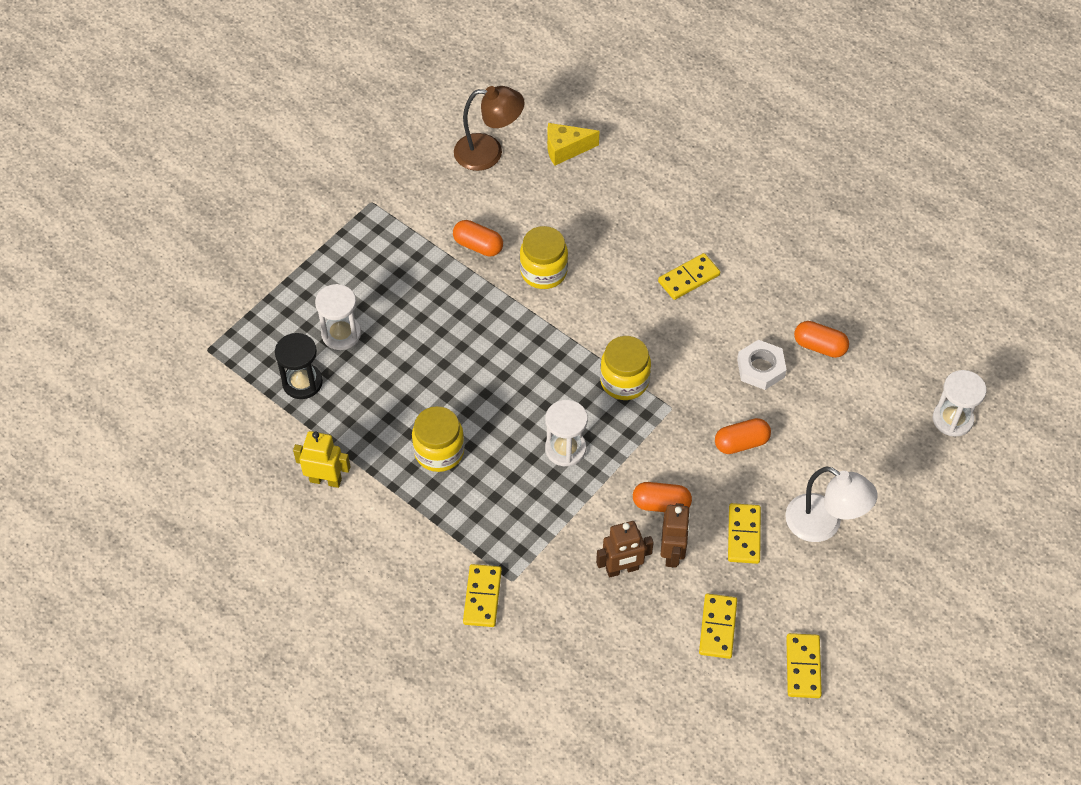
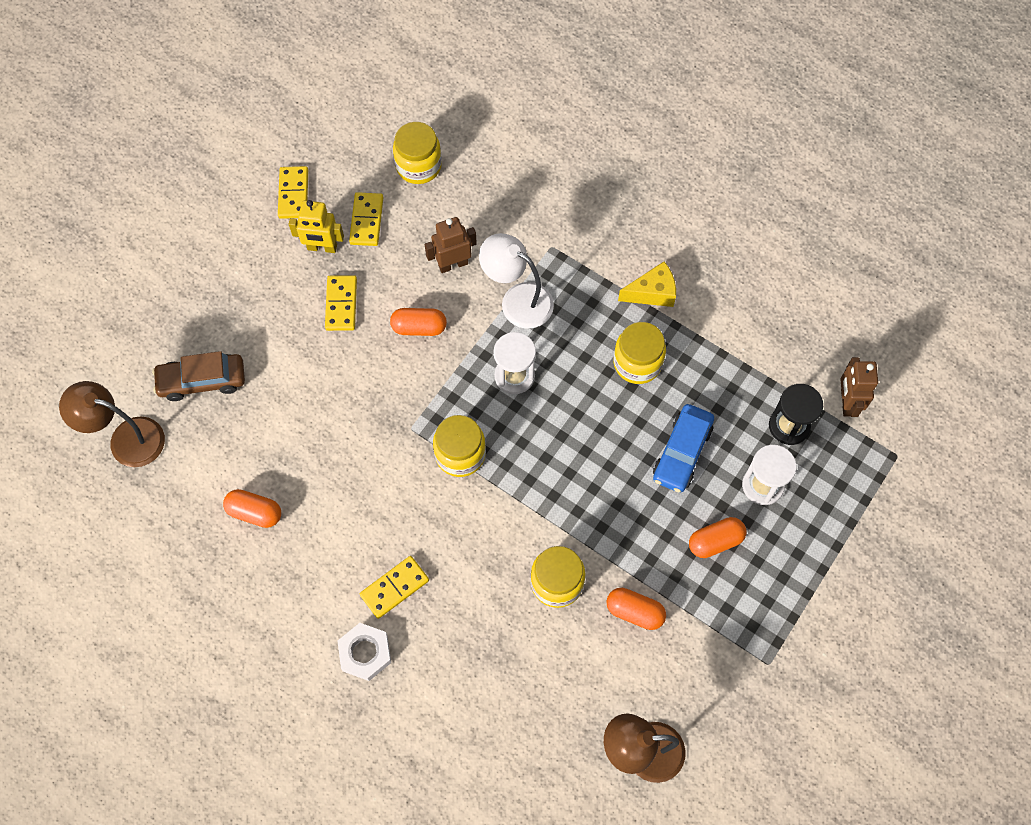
camera: 175 degrees right, 10 degrees up
yellow robot [293,431,351,488] -> yellow robot moved to [289,200,344,253]
yellow domino [463,564,502,627] -> none
yellow cheese [547,123,599,166] -> yellow cheese moved to [618,261,676,307]
brown robot [661,503,690,568] -> brown robot moved to [840,357,878,417]
orange capsule [715,418,771,454] -> orange capsule moved to [689,517,746,558]
white nut [737,340,787,390] -> white nut moved to [337,623,391,681]
white lamp [785,466,877,542] -> white lamp moved to [479,233,554,329]
white hourglass [933,370,986,437] -> brown lamp [59,381,165,467]
none -> brown car [152,351,245,401]
none -> yellow jar [393,122,442,184]
none -> blue car [653,404,714,493]

